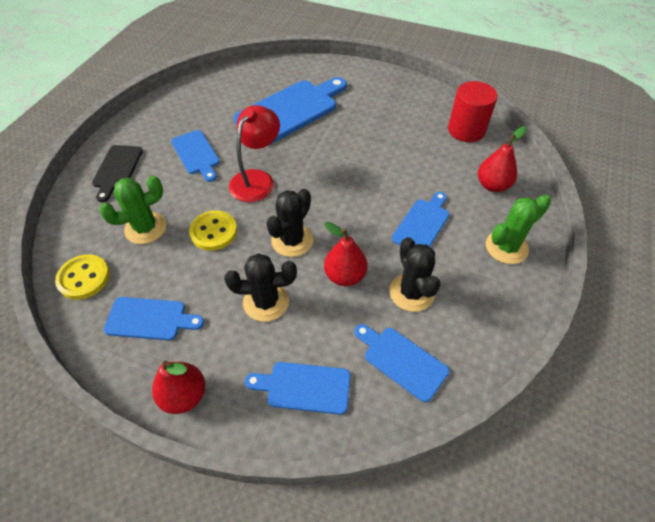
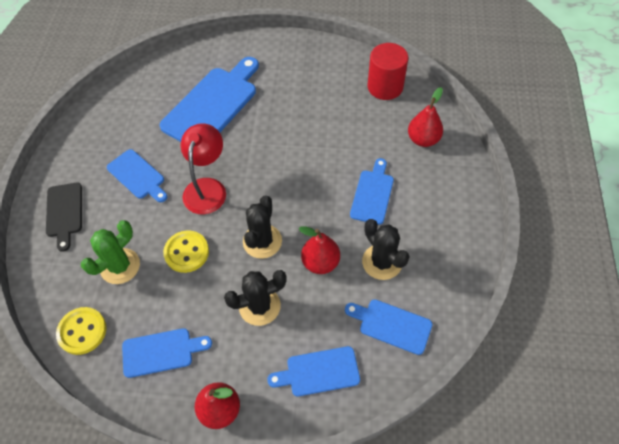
camera: 15 degrees left, 5 degrees up
green cactus [486,194,551,264] -> none

